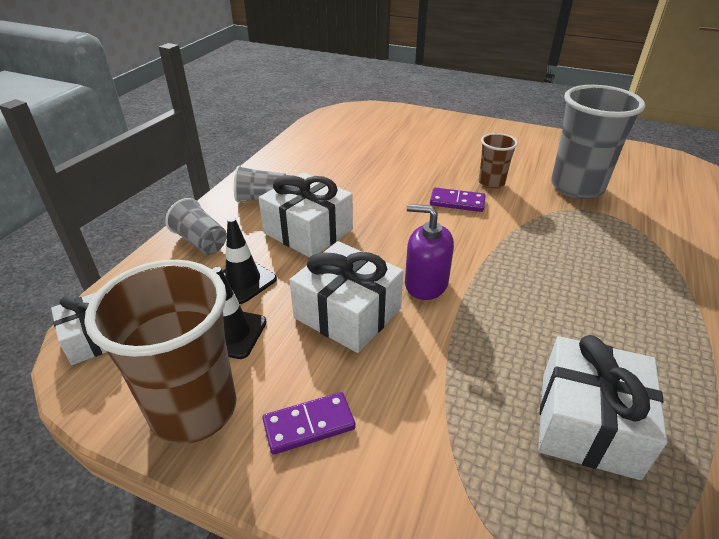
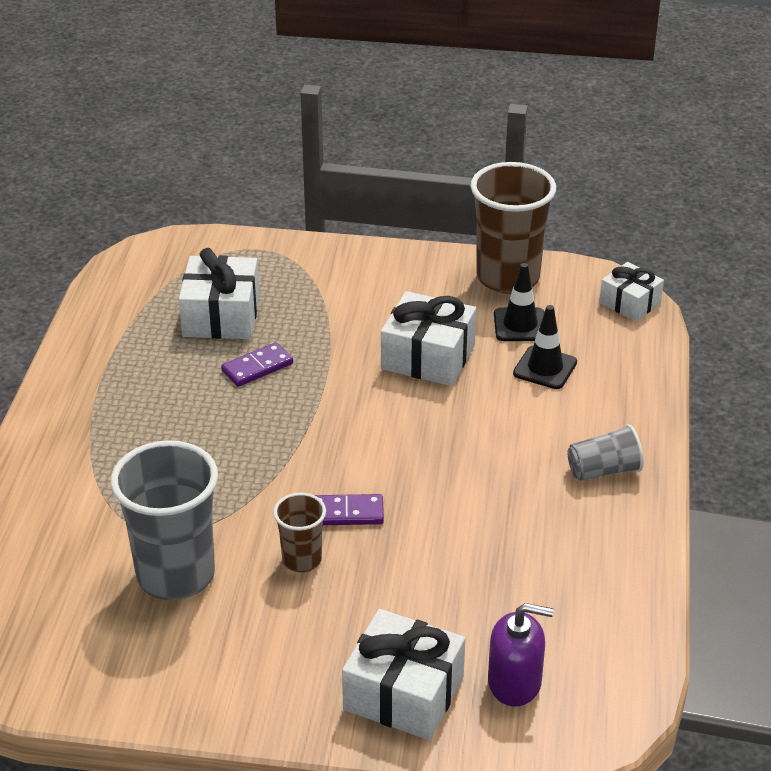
camera: 165 degrees right, 0 degrees up
grey cup [165,198,227,254] -> none
white gift [258,172,353,257] -> white gift moved to [342,609,465,740]
purple domino [263,392,356,455] -> purple domino moved to [221,342,293,387]
purple soap dispenser [405,204,454,300] -> purple soap dispenser moved to [488,603,554,706]

